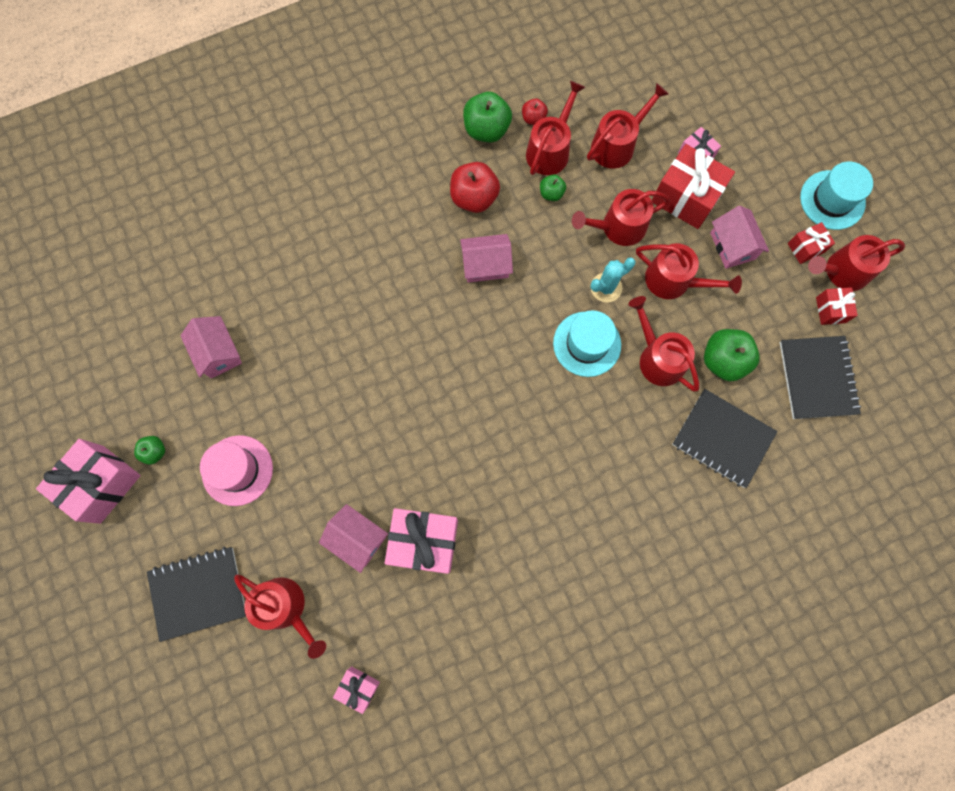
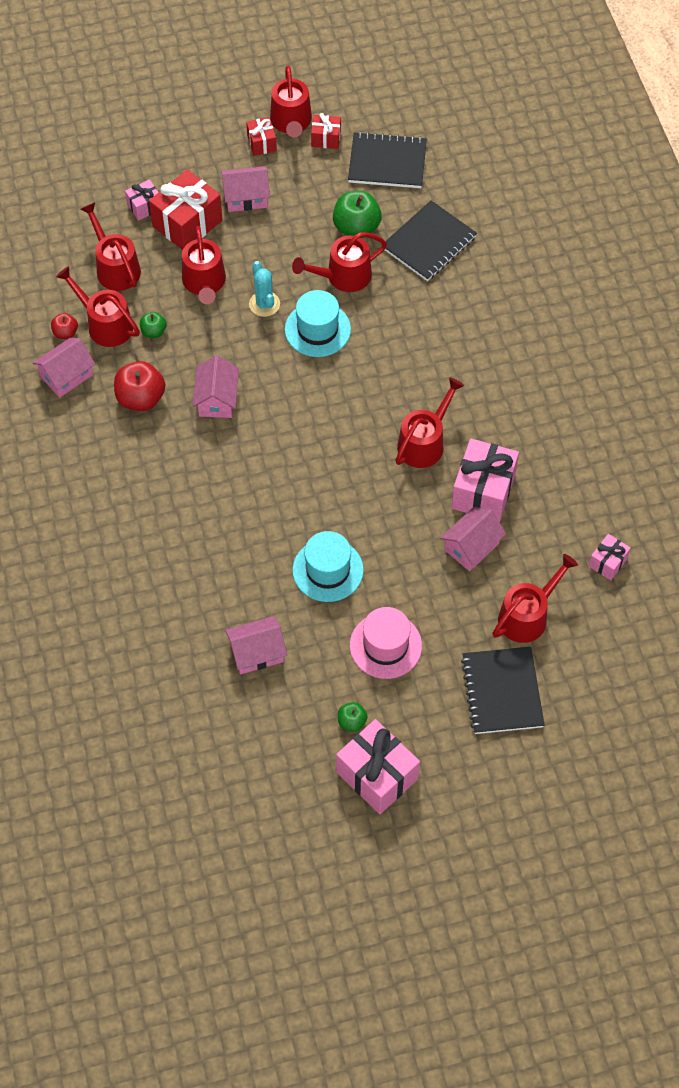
camera: 80 degrees left, 15 degrees down
green apple [463,92,512,142] -> pink house [33,337,95,398]
red watering can [636,243,742,299] -> red watering can moved to [395,377,465,468]
turquoise hat [800,162,873,230] -> turquoise hat moved to [293,531,364,602]

